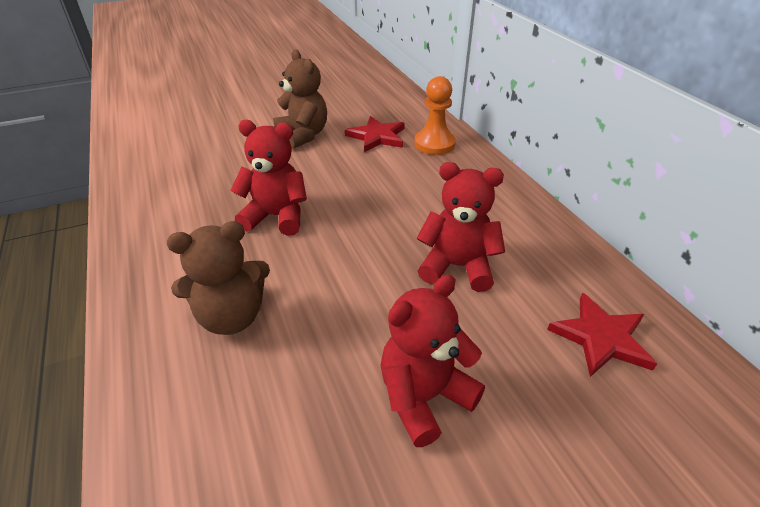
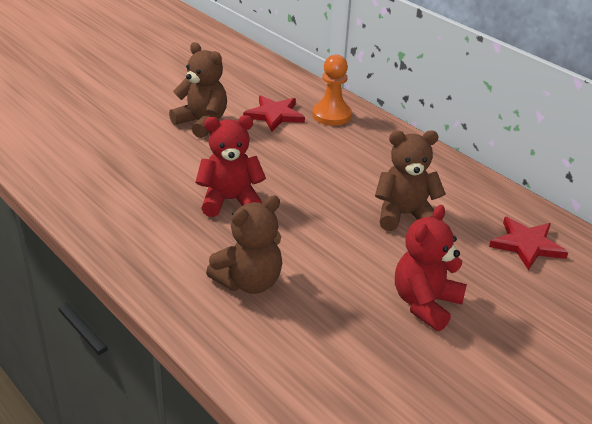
camera: 20 degrees left, 5 degrees down
red teddy bear [417,162,505,292] -> brown teddy bear [375,131,446,231]

